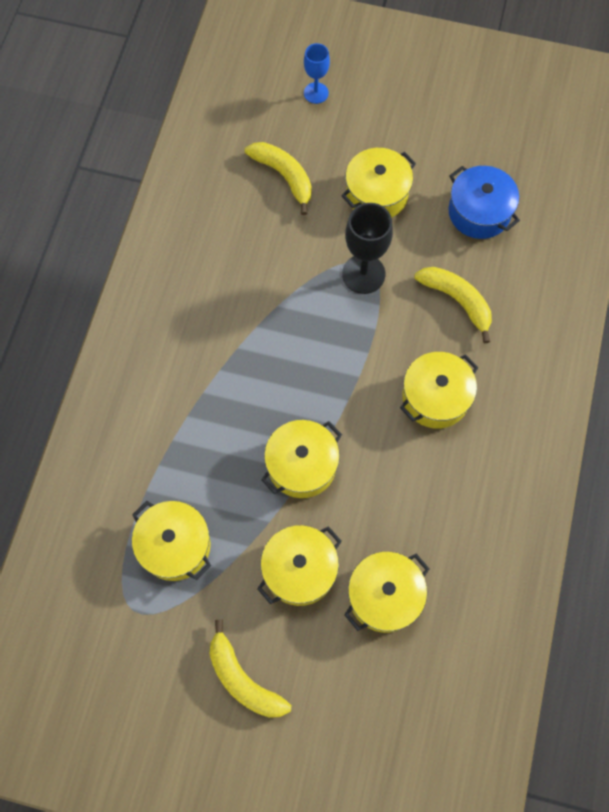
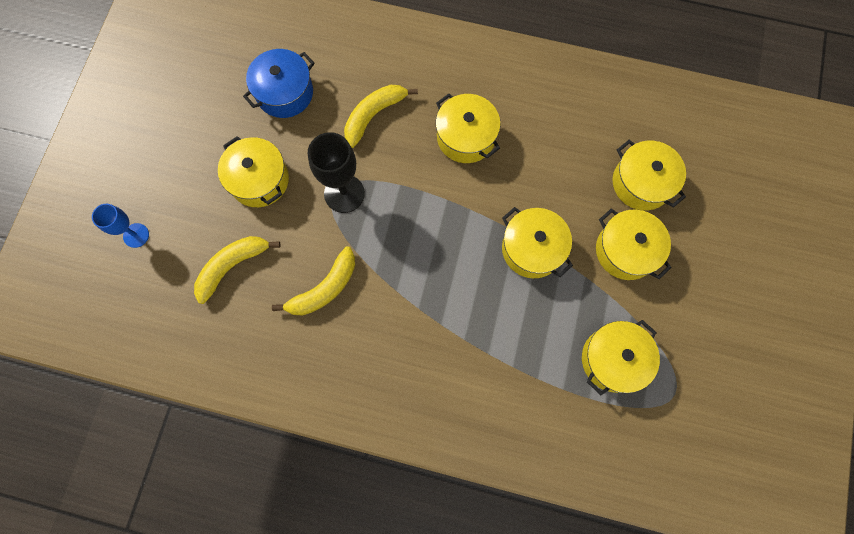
camera: 90 degrees left, 5 degrees up
yellow banana [210,620,291,718] -> yellow banana moved to [272,246,355,316]

